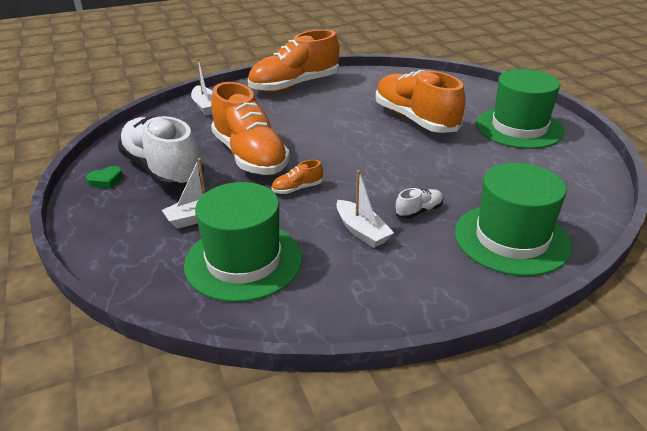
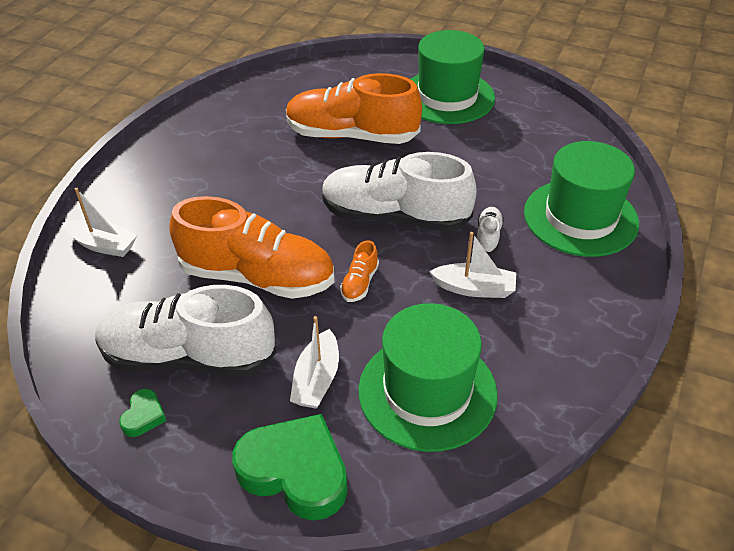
camera: 45 degrees left, 10 degrees up
orange shoe [248,30,339,92] -> none
none -> green heart [232,414,348,521]
none -> white shoe [322,152,477,232]

